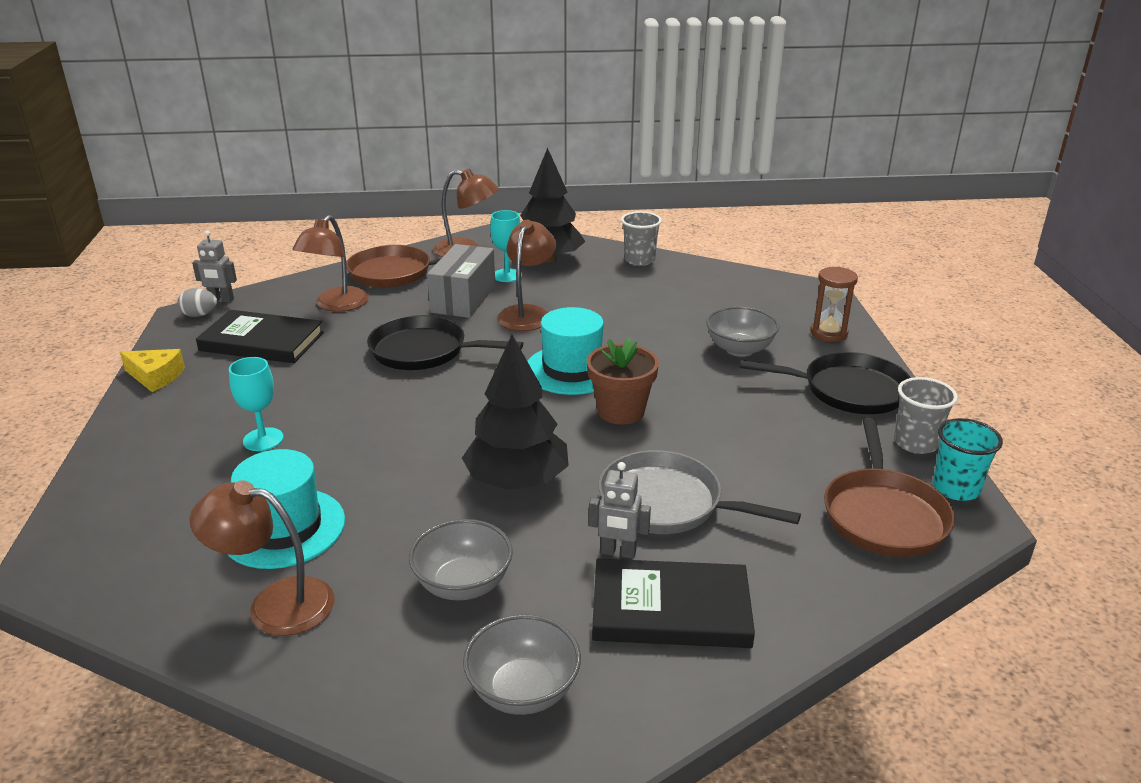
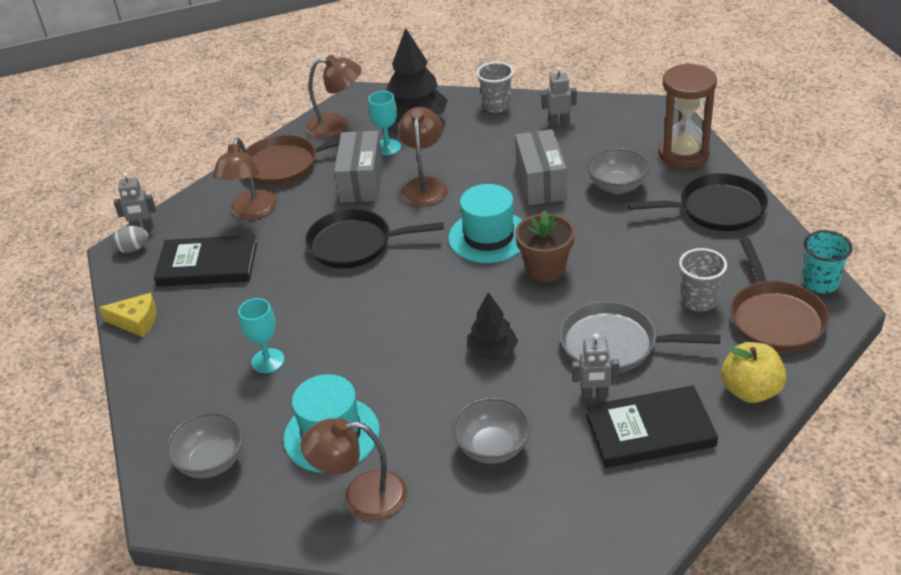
camera: 10 degrees left, 10 degrees up
black tree [462,335,569,490] -> black tree [467,292,518,360], size x0.61
grey bowl [463,614,581,715] -> grey bowl moved to [166,412,243,478]
brown hourglass [810,267,858,342] -> brown hourglass [658,63,717,169], size x1.61
grey cup [894,377,958,454] -> grey cup moved to [679,248,727,311]
none -> grey box [515,129,567,205]
none -> grey robot [541,67,577,126]
none -> yellow apple [721,342,786,403]

